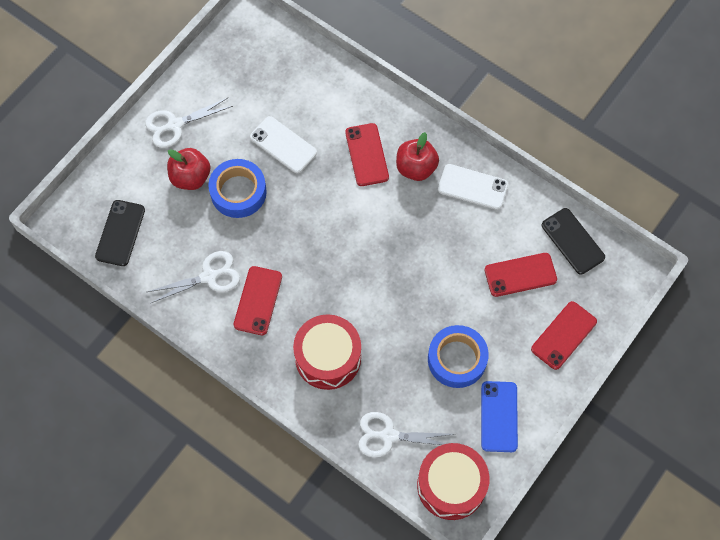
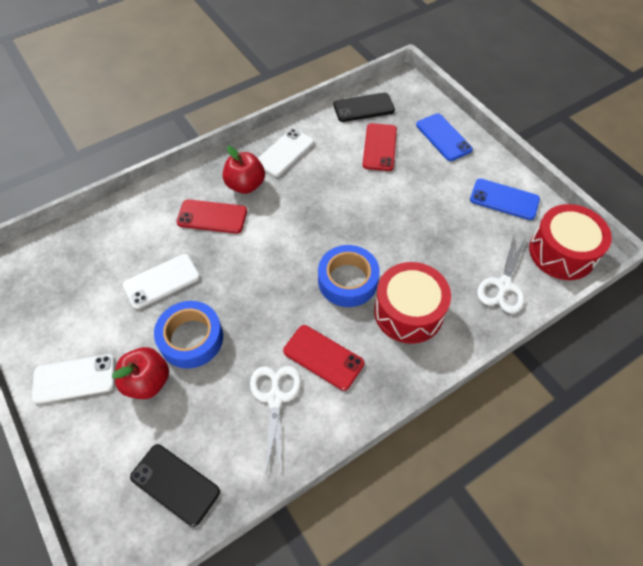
camera: 70 degrees left, 10 degrees down
white scissors [145,97,233,148] -> white phone [32,354,115,404]
blue tape [428,325,489,388] -> blue tape moved to [318,245,380,307]
red phone [531,301,597,370] -> blue phone [416,113,473,161]

